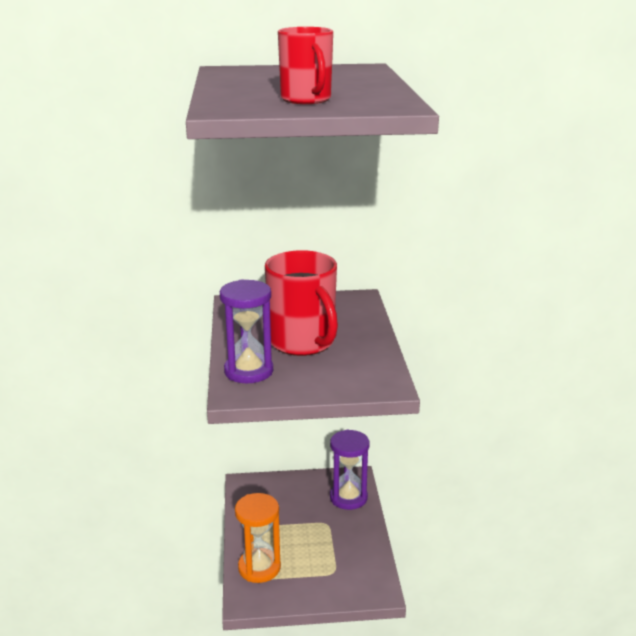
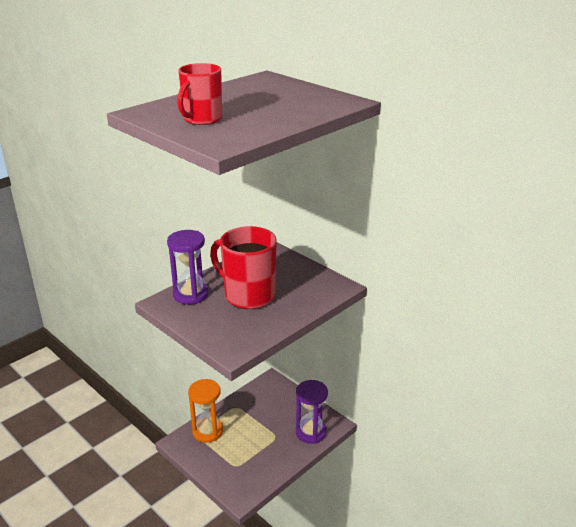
camera: 50 degrees right, 5 degrees up
red mug [265,250,338,356] -> red mug turned 105 degrees clockwise [210,226,277,309]

